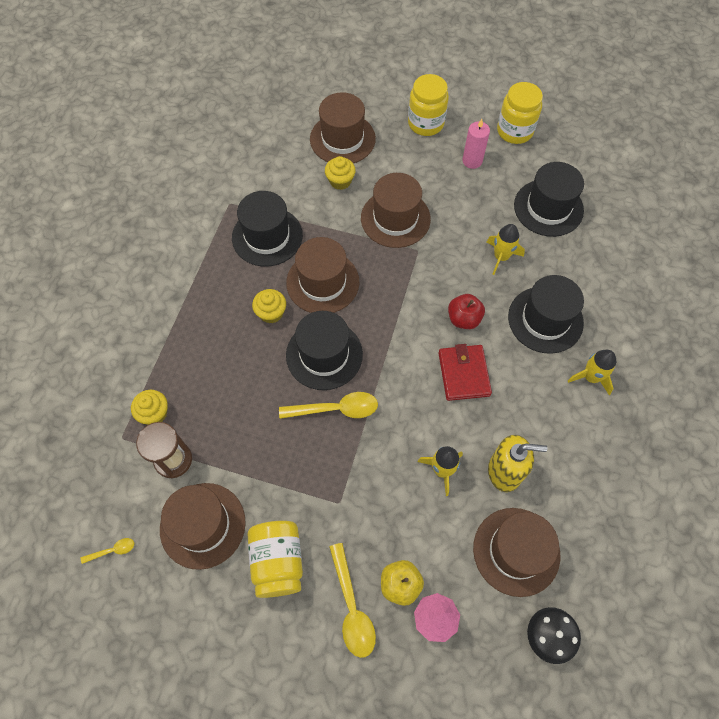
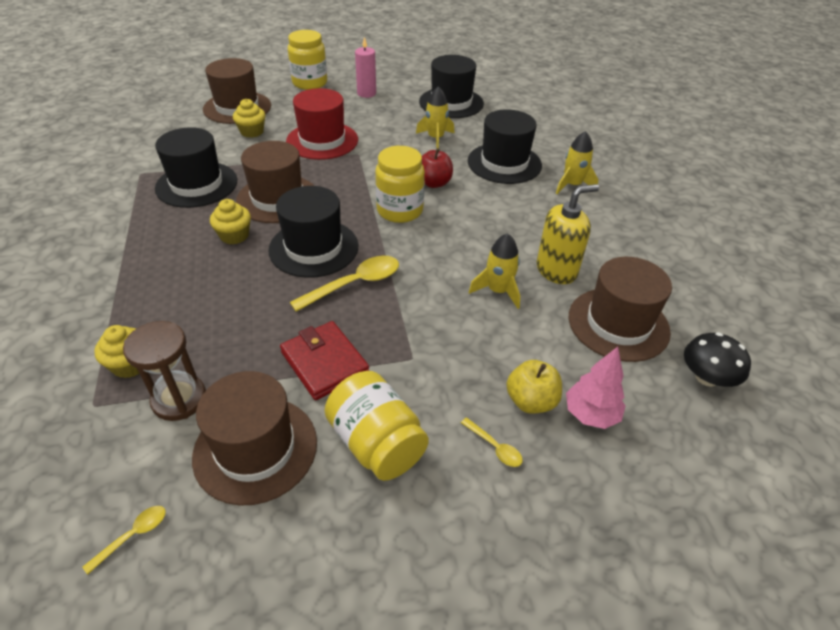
camera: 30 degrees left, 20 degrees down
yellow spoon [329,543,376,658] -> yellow spoon [461,417,523,467], size x0.50
brown hat [361,173,431,248] -> red hat [286,88,358,160]
red wallet [439,344,492,401] -> red wallet moved to [280,321,369,400]
yellow jar [497,82,543,144] -> yellow jar moved to [375,146,425,223]

